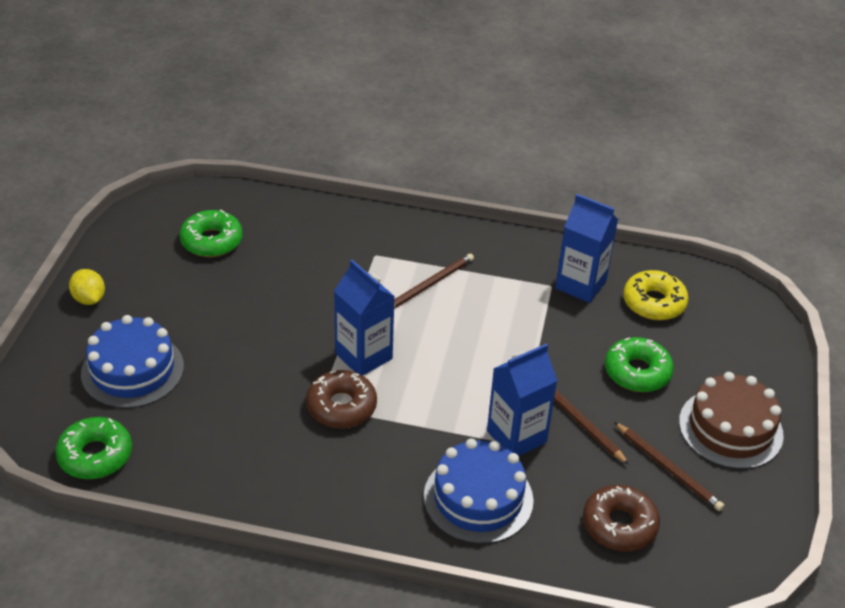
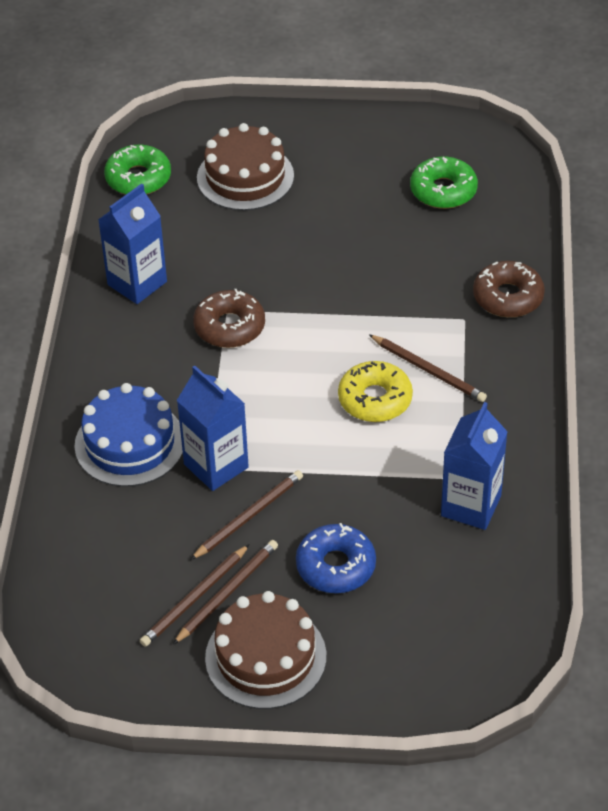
camera: 85 degrees right, 5 degrees up
yellow lemon [69,269,105,305] -> none
blue cake [81,315,184,408] -> brown cake [197,123,294,211]
blue carton [334,260,395,375] -> blue carton moved to [98,183,167,304]
brown donut [583,485,660,552] -> brown donut moved to [473,261,545,317]
green donut [605,337,674,392] -> blue donut [296,523,376,593]
yellow donut [623,270,689,320] -> yellow donut moved to [338,361,413,422]
none -> brown pencil [173,540,278,644]

